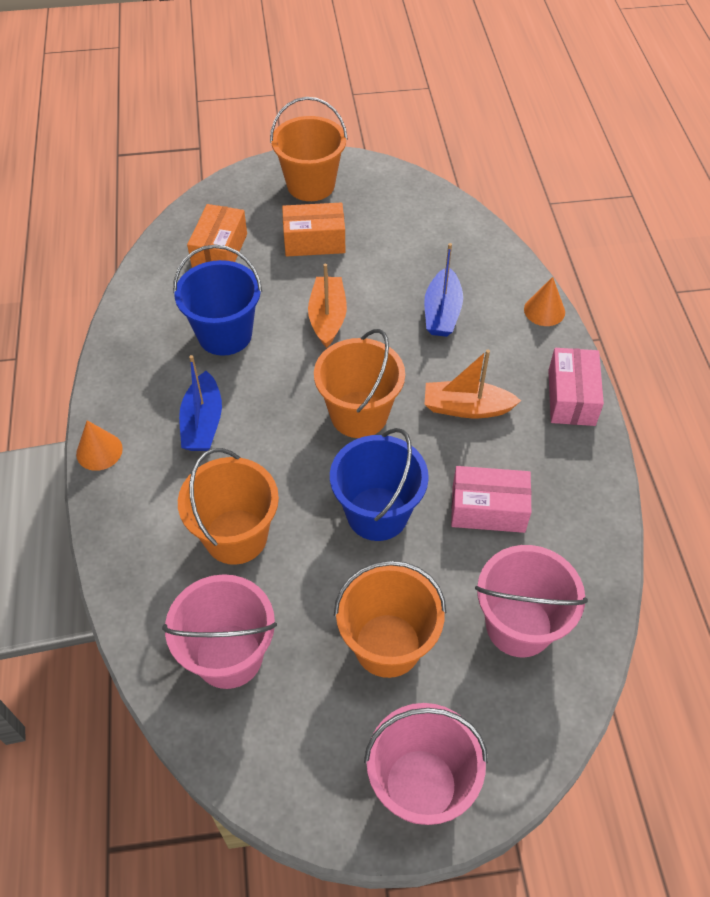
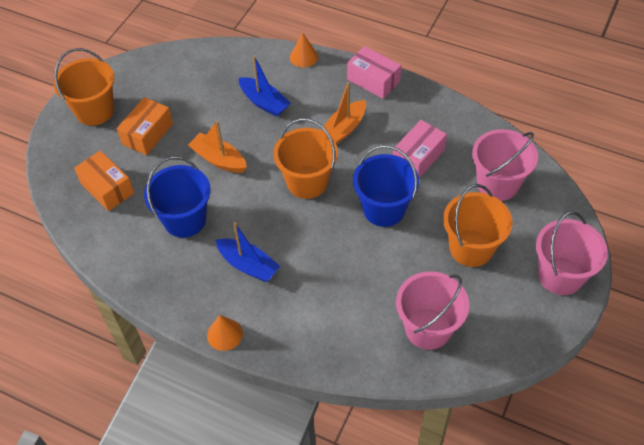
camera: 55 degrees left, 0 degrees up
orange bucket [178,448,279,565] -> none

